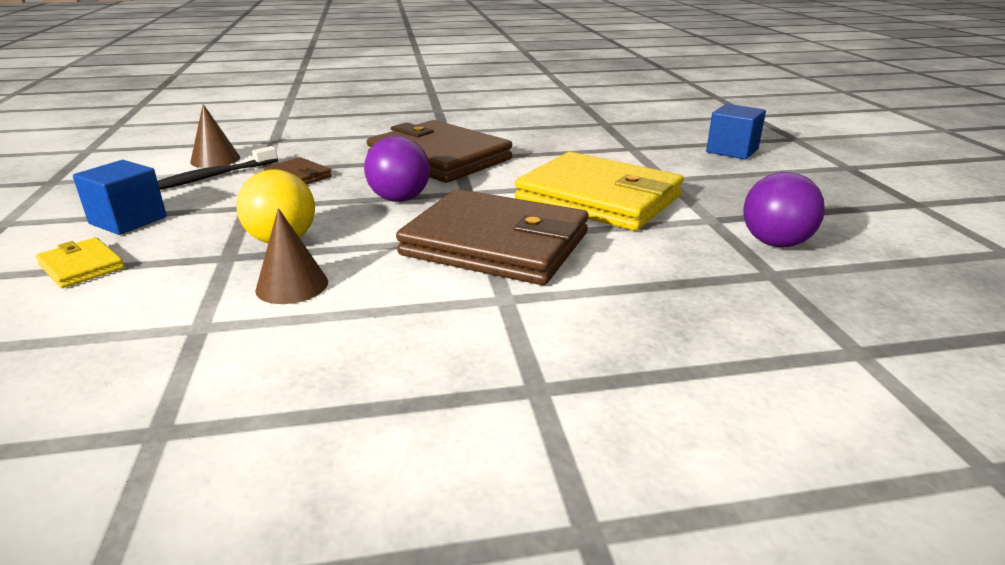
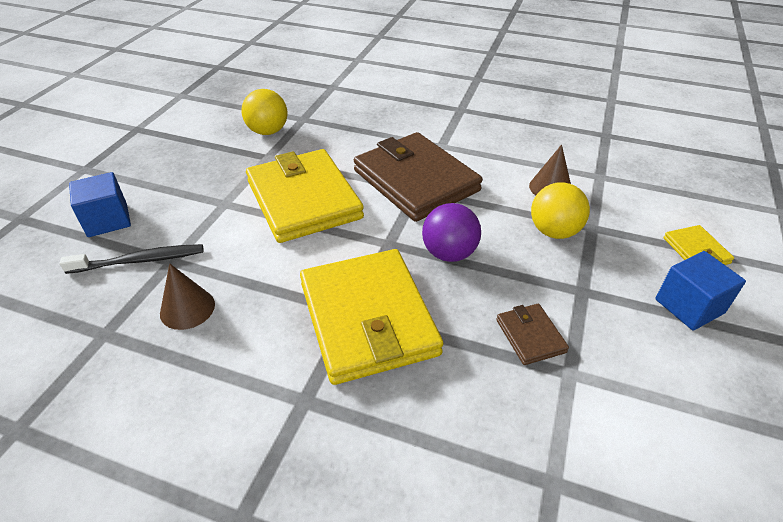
camera: 150 degrees left, 15 degrees up
black toothbrush [158,146,278,190] -> black toothbrush moved to [60,244,204,274]
brown cone [190,104,240,168] -> brown cone moved to [160,263,215,330]
brown wallet [367,120,512,183] -> yellow wallet [300,249,443,385]
purple ball [743,172,825,247] -> yellow ball [242,89,288,135]

